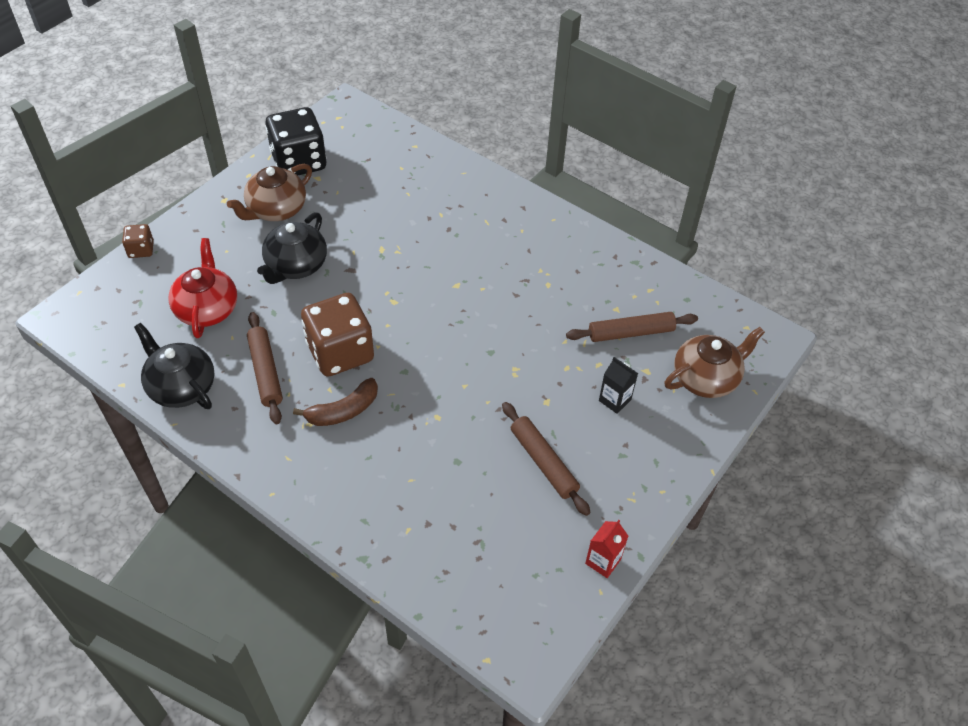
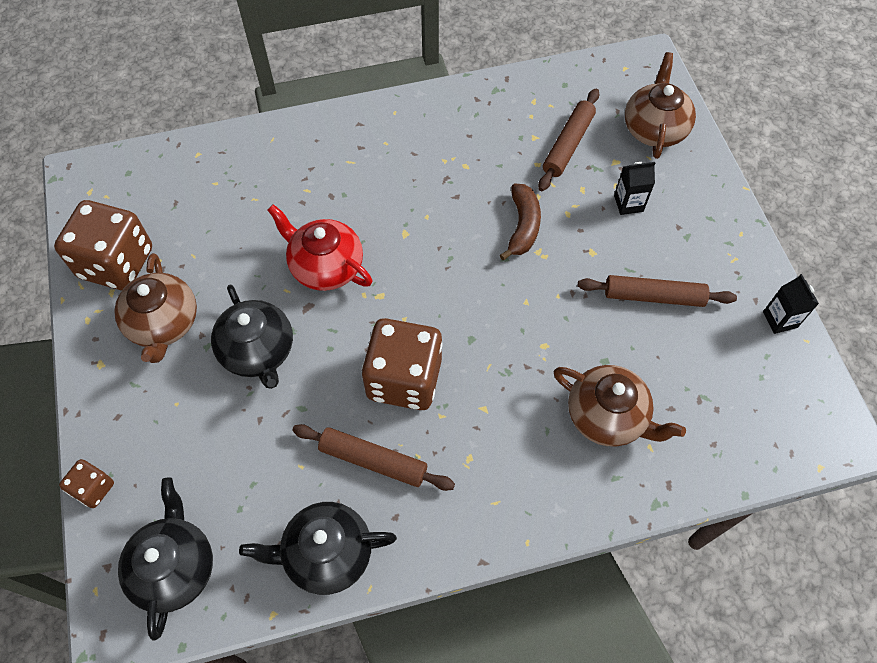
camera: 50 degrees left, 10 degrees up
red teapot [168,238,237,338] -> red teapot moved to [268,204,372,291]
black dice [265,107,326,176] -> brown dice [54,200,152,290]
brown banana [293,378,378,426] -> brown banana moved to [500,184,541,260]
red carton [585,520,628,578] -> black carton [763,274,819,334]
none -> black teapot [118,477,213,641]
none -> brown teapot [554,365,686,446]

